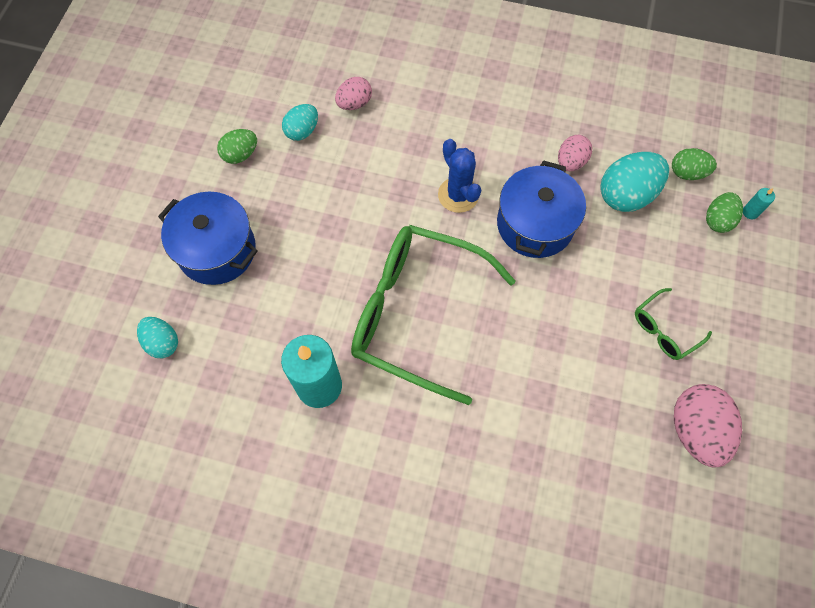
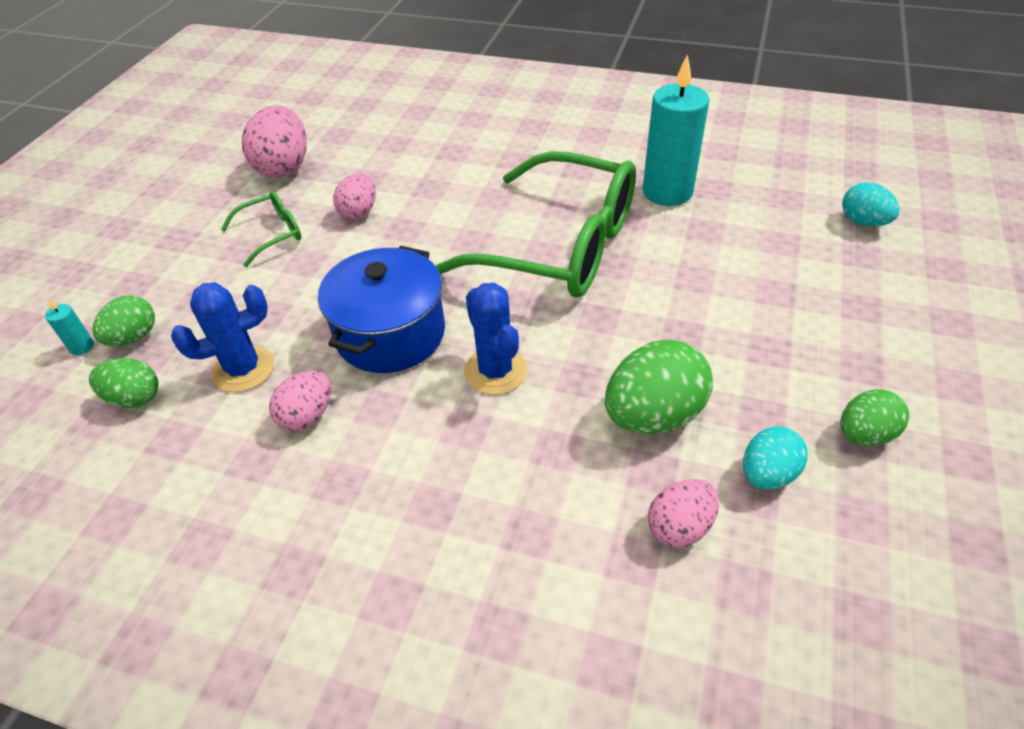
camera: 175 degrees left, 20 degrees down
blue pot [158,192,258,285] -> none
turquoise egg [600,152,669,212] -> blue cactus [171,282,274,392]
none -> pink egg [333,173,376,219]
none -> green egg [605,339,713,434]

